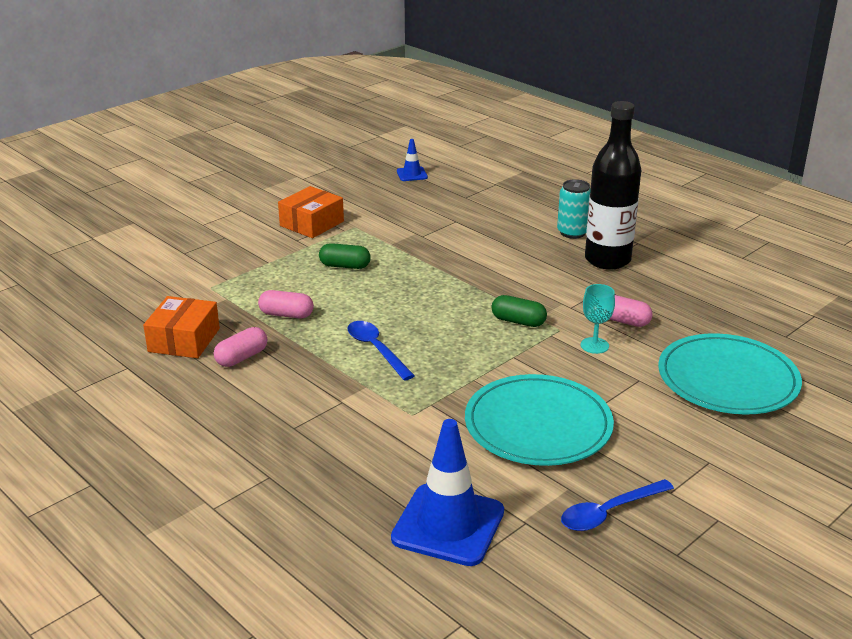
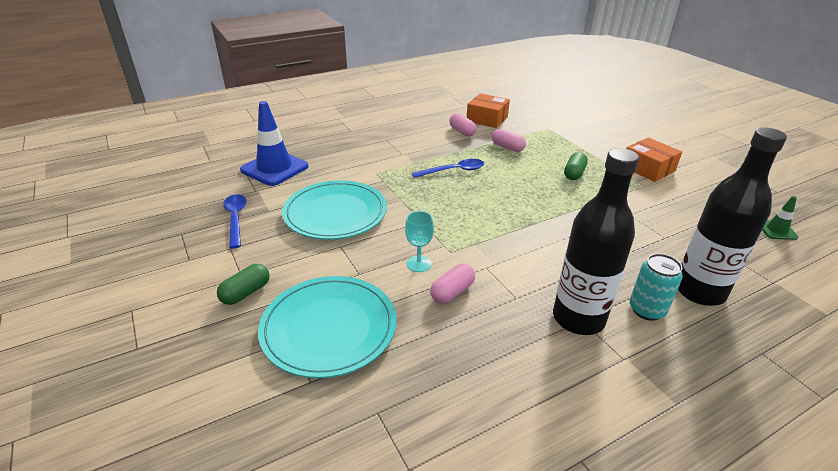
camera: 105 degrees right, 5 degrees up
pink capsule [258,290,314,318] -> pink capsule turned 75 degrees counterclockwise [492,129,526,152]
blue traffic cone [397,139,428,181] -> green traffic cone [762,196,799,240]
green capsule [492,295,547,327] -> green capsule moved to [217,264,270,305]
none -> black bottle [678,127,787,306]

